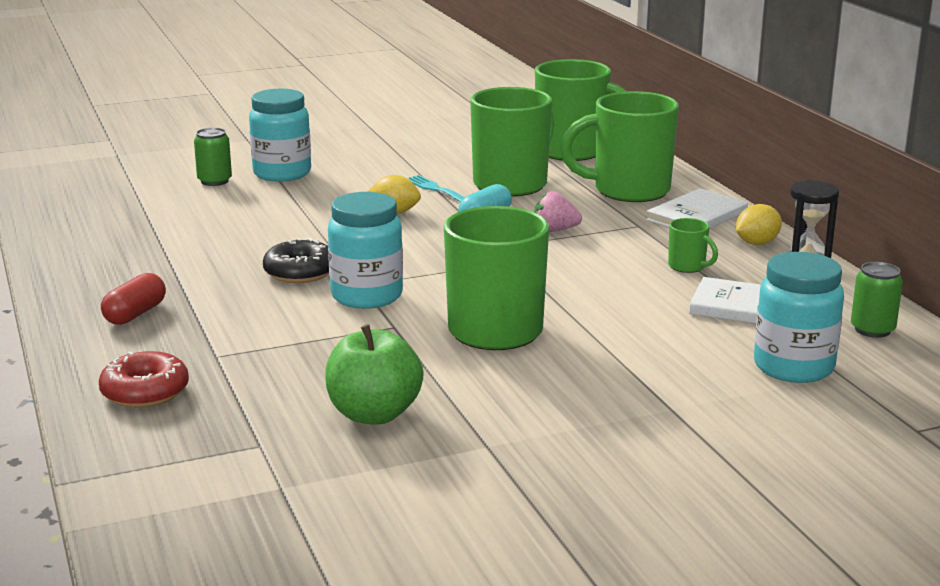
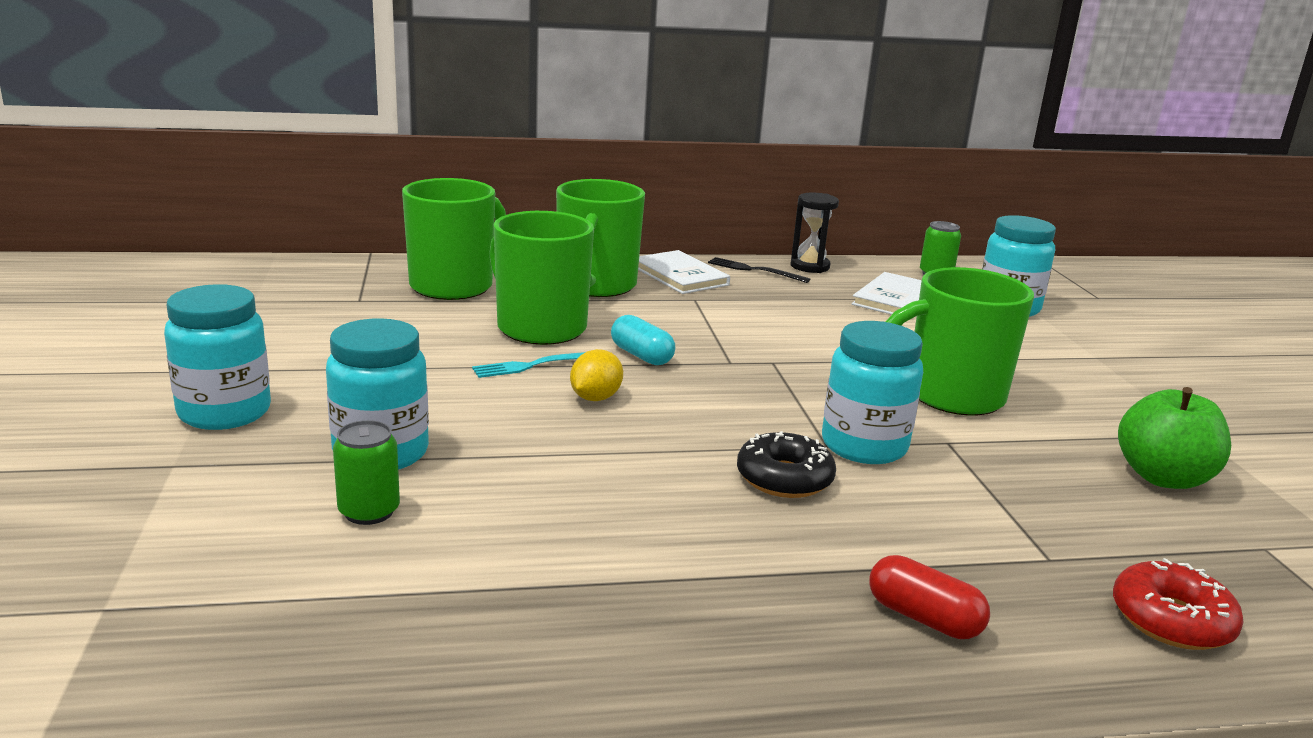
camera: 80 degrees left, 0 degrees up
pink strawberry [534,191,582,232] -> none
green mug [668,218,718,273] -> none
yellow lemon [736,204,782,245] -> black fork [708,257,810,283]
none -> turquoise jar [164,284,271,430]

